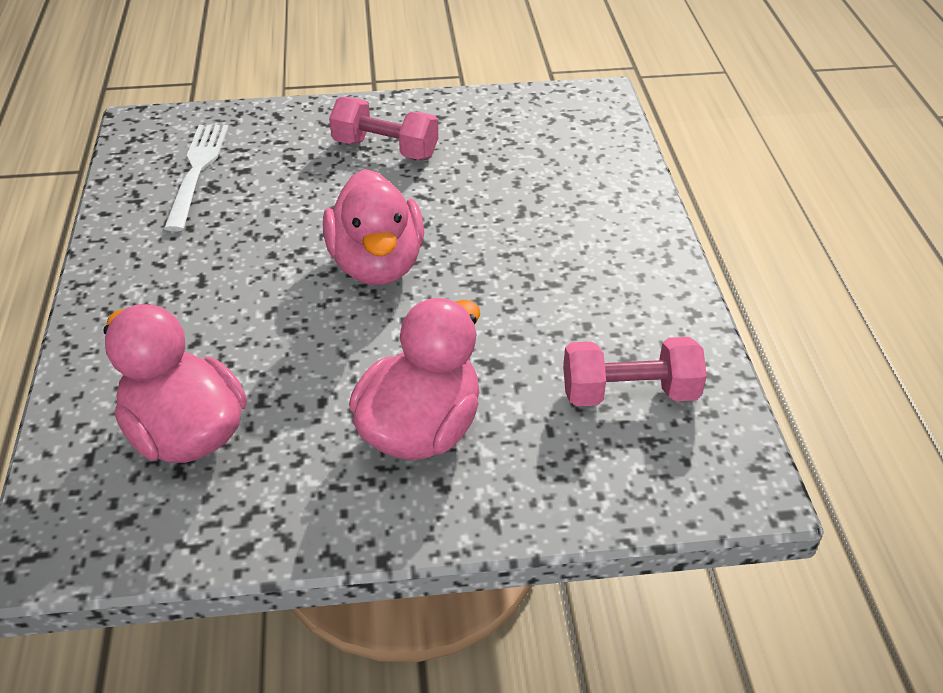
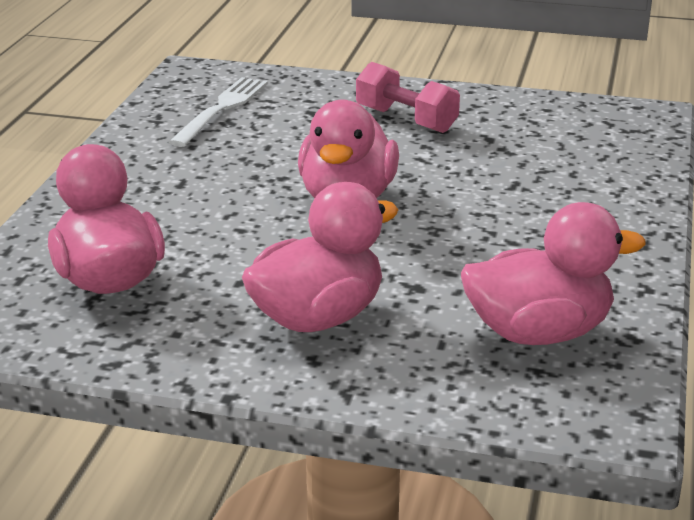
camera: 20 degrees right, 15 degrees down
pink dumbbell [563,337,707,406] -> pink duck [461,202,646,345]

